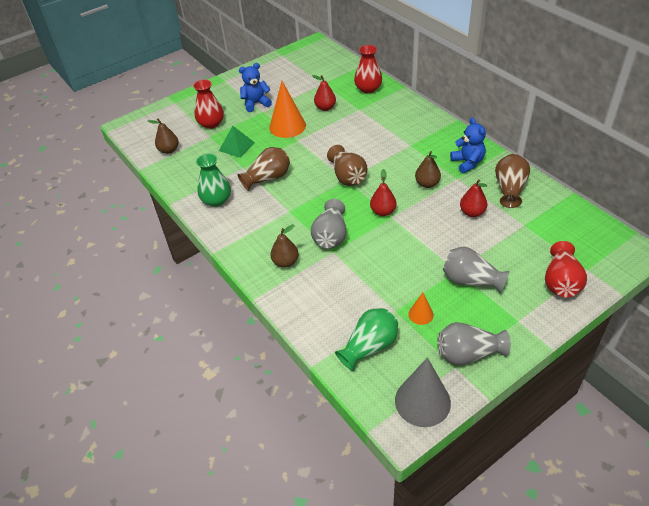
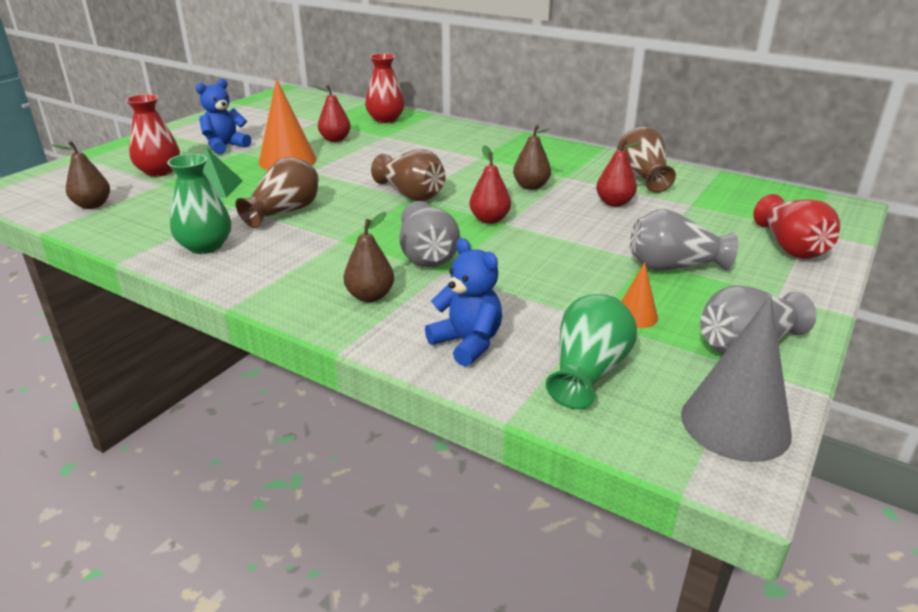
camera: 25 degrees left, 15 degrees down
blue teddy bear [450,117,486,174] -> blue teddy bear moved to [425,238,502,367]

